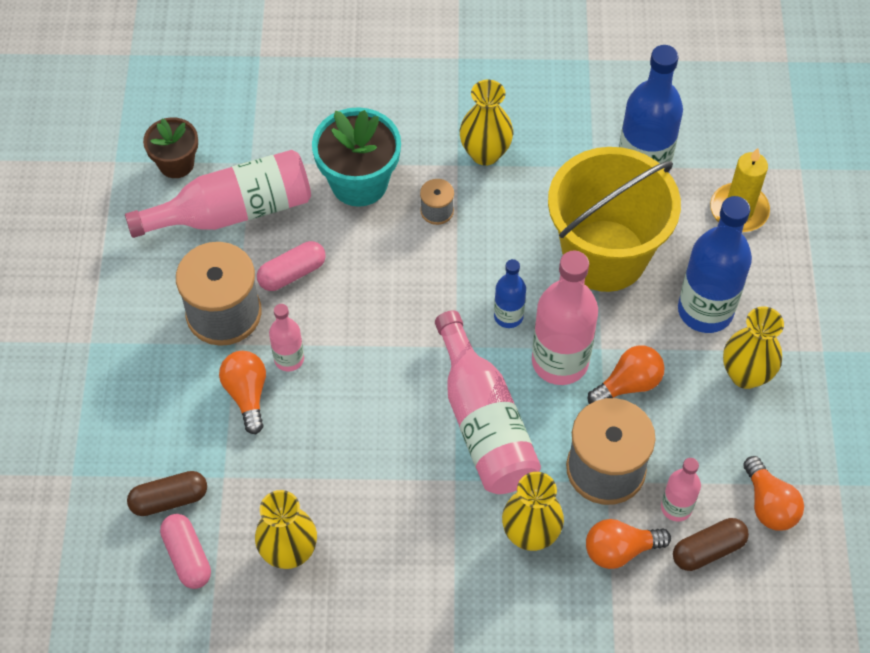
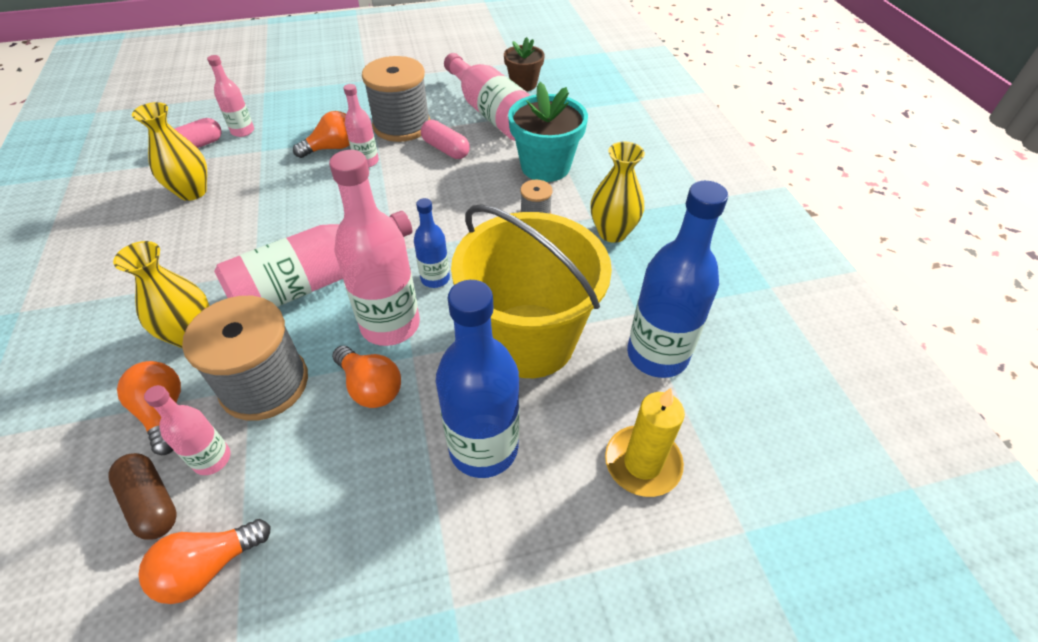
camera: 75 degrees right, 10 degrees down
brown capsule [127,471,207,516] -> pink bottle [207,55,254,137]
yellow vase [723,307,784,389] -> none

